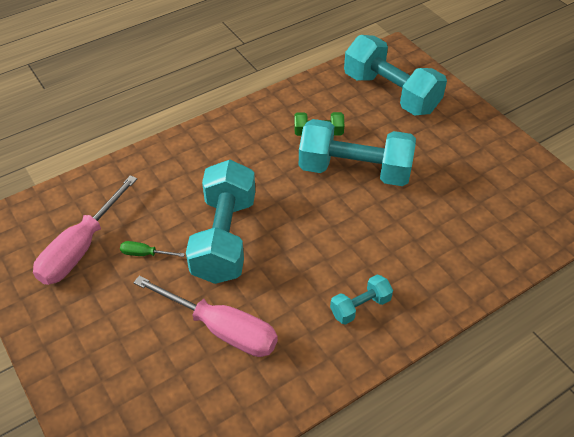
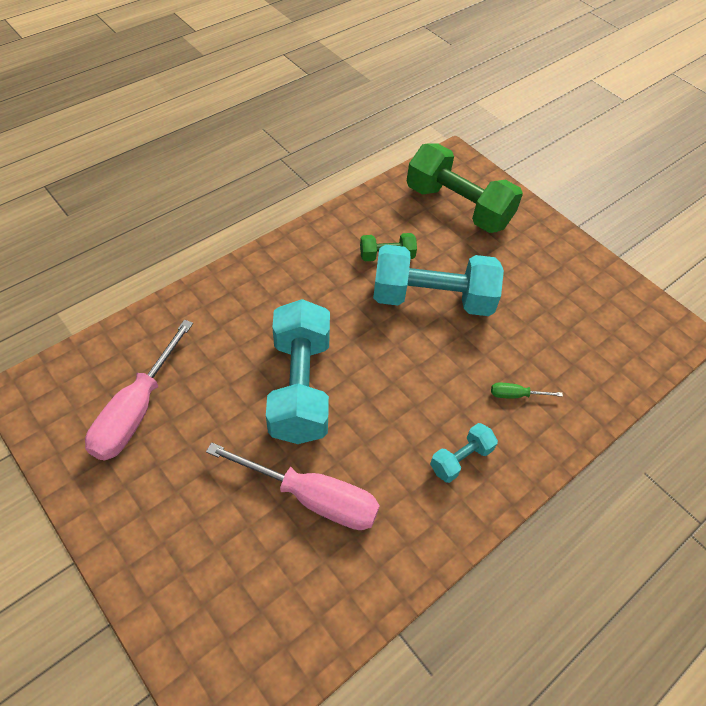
camera: 10 degrees left, 5 degrees up
green screwdriver [120,241,185,257] -> green screwdriver moved to [491,383,563,399]
turquoise dumbbell [344,35,447,116] -> green dumbbell [407,143,523,233]

